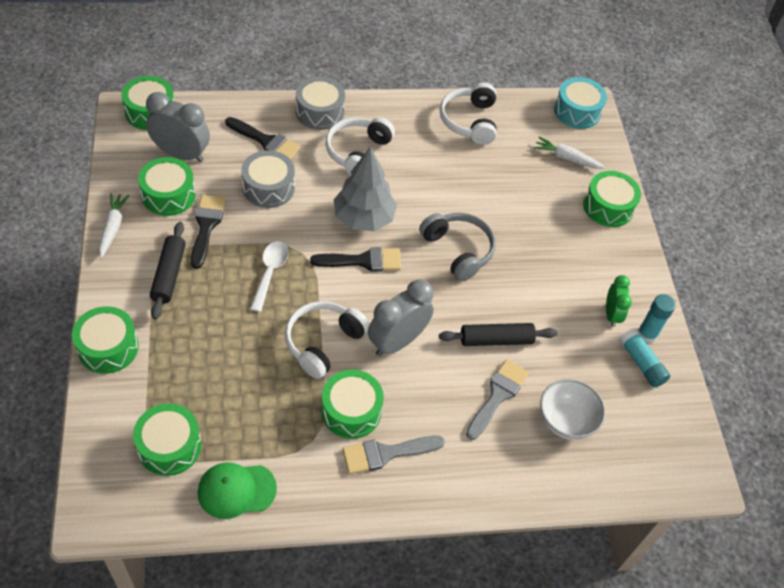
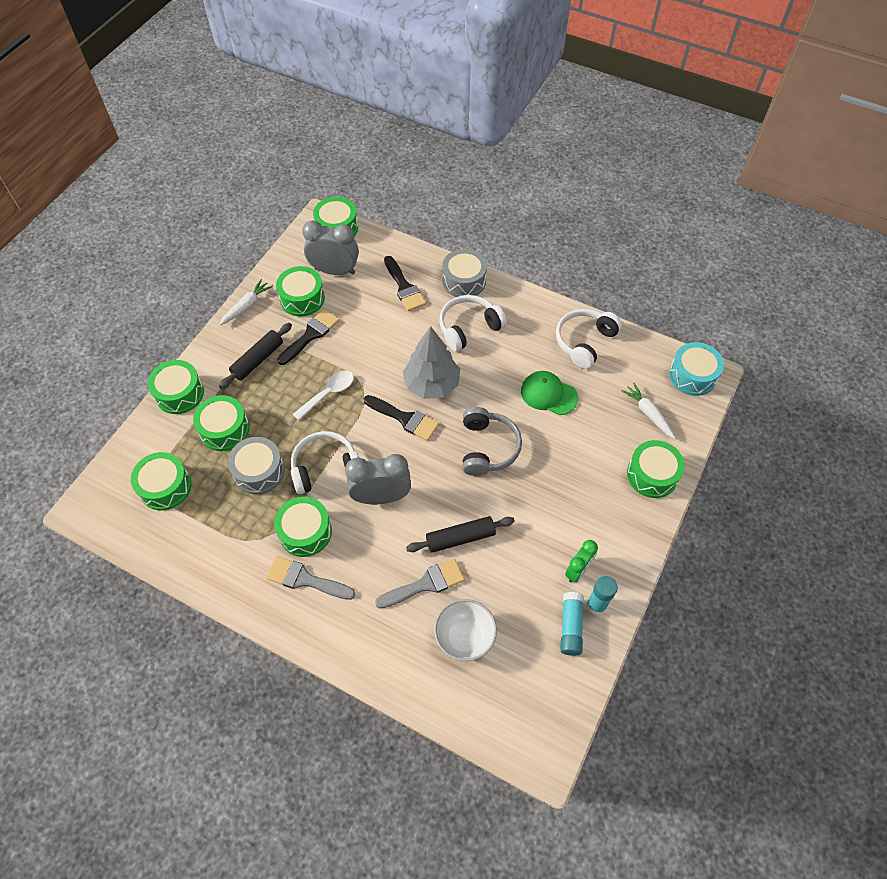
camera: 40 degrees right, 5 degrees up
grey clock [146,92,210,163] -> grey clock turned 45 degrees counterclockwise [302,221,359,275]
green cap [198,462,277,519] -> green cap moved to [521,371,578,415]
grey drum [241,150,295,208] -> grey drum moved to [228,437,285,494]
black rolling pin [439,323,557,346] -> black rolling pin turned 45 degrees counterclockwise [406,516,515,553]
none -> green drum [193,395,250,451]

